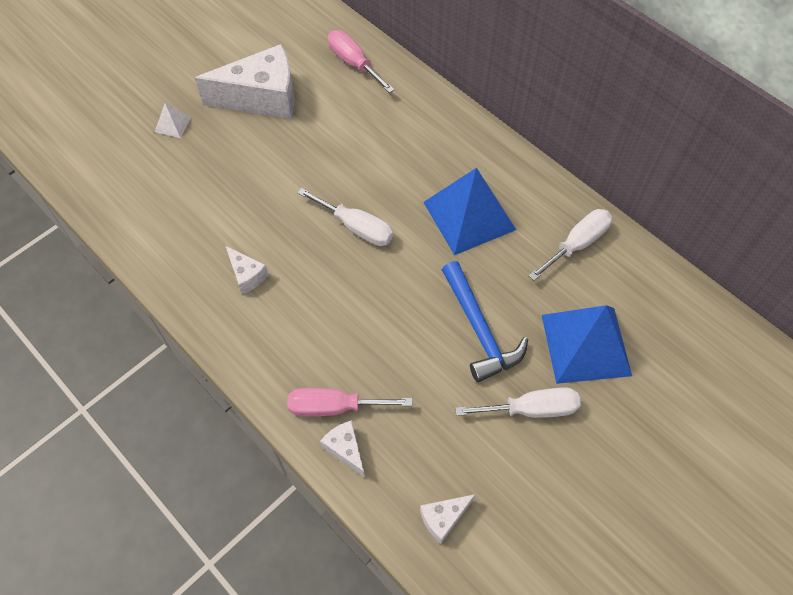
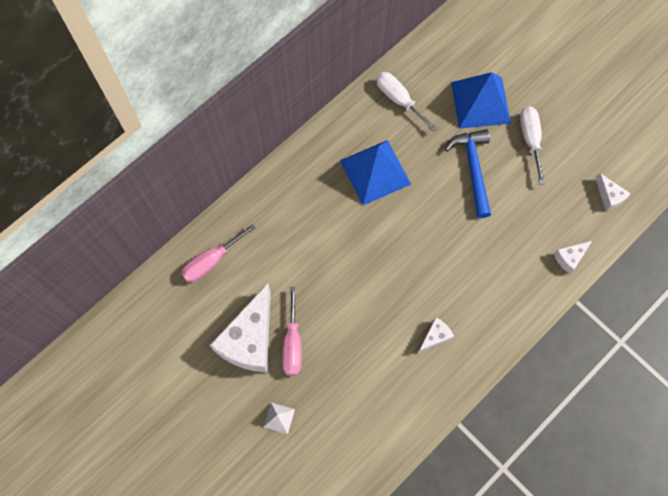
camera: 90 degrees left, 10 degrees up
white cheese [195,44,295,119] -> white cheese turned 150 degrees counterclockwise [210,283,271,372]
pink screwdriver [287,388,412,417] -> pink screwdriver moved to [282,287,302,376]
white screwdriver [297,188,393,246] -> none
blue hammer [442,261,528,382] -> blue hammer turned 75 degrees counterclockwise [445,129,491,218]

